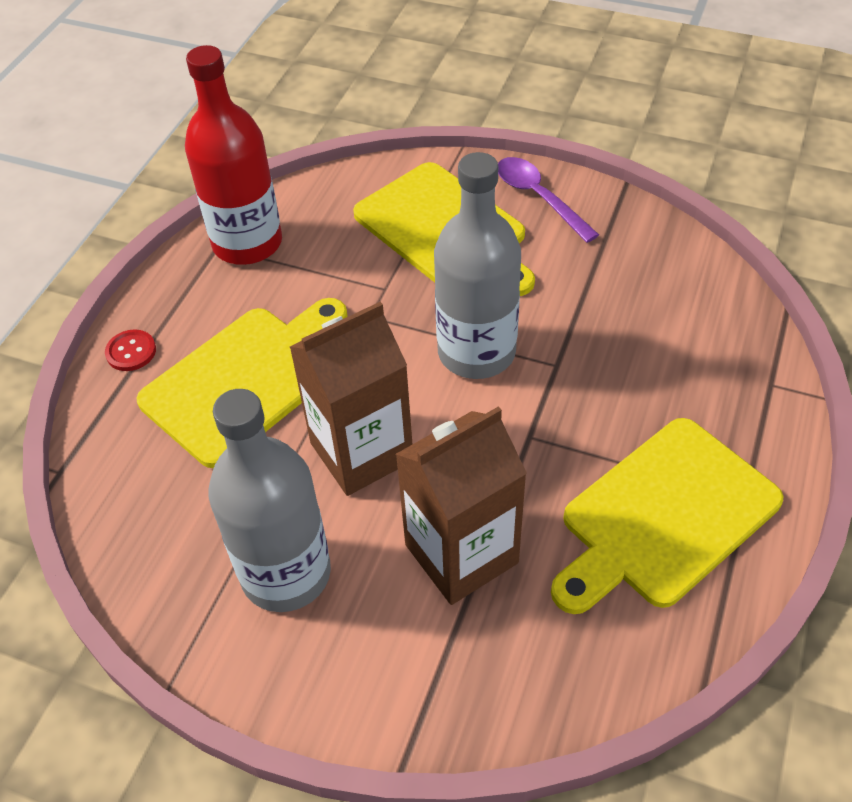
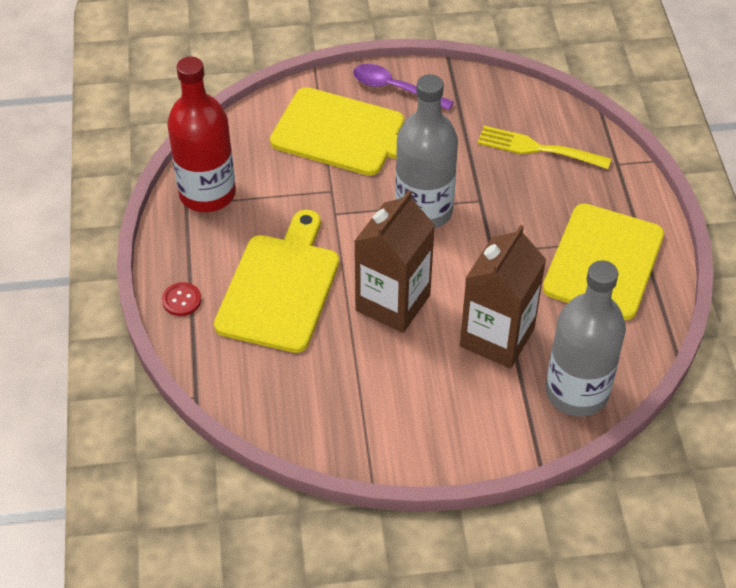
camera: 30 degrees left, 0 degrees up
grey bottle [208,389,331,612] -> grey bottle moved to [546,260,626,417]
none -> yellow fork [477,126,611,169]

